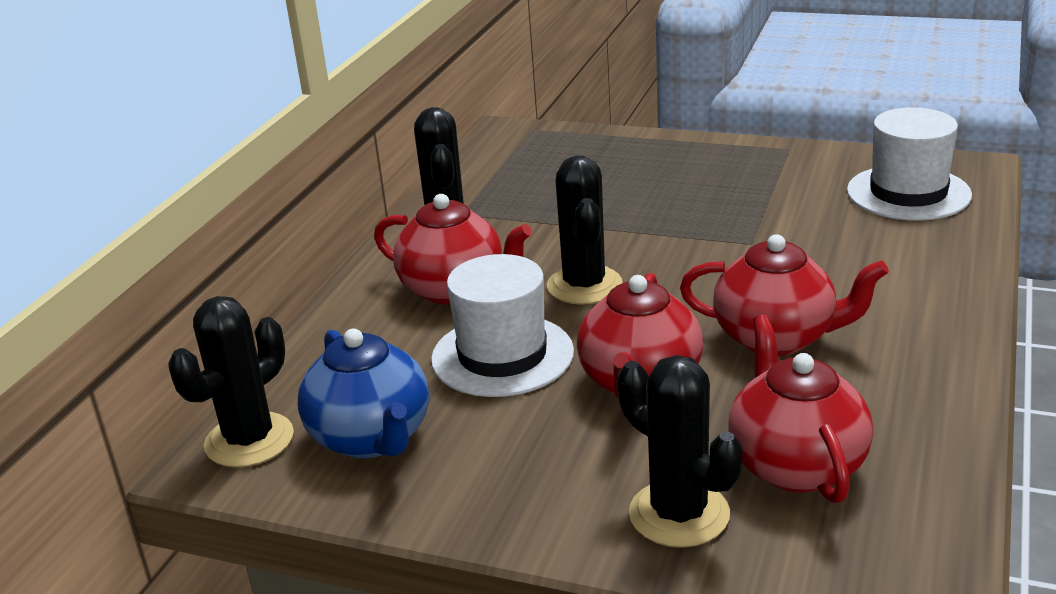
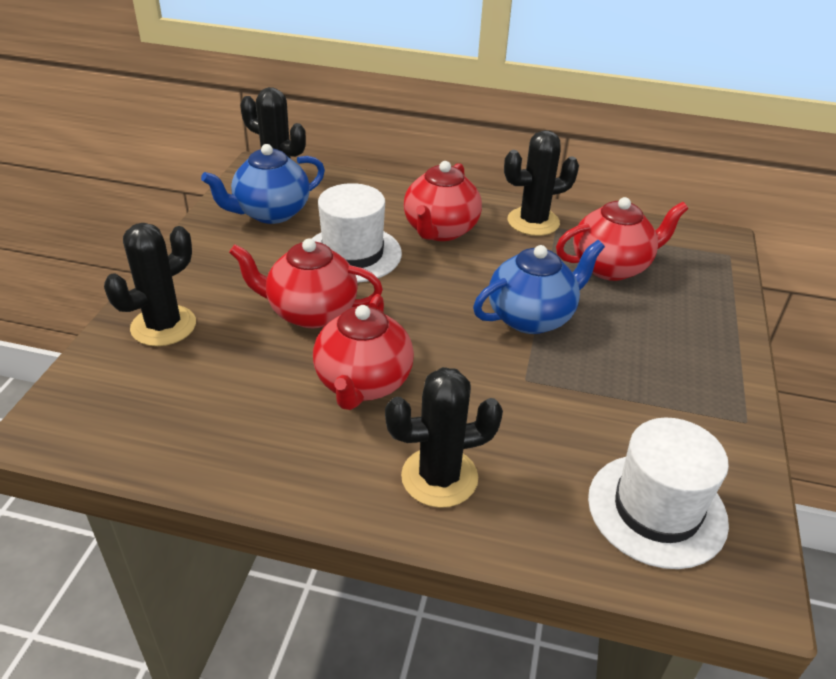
camera: 80 degrees right, 10 degrees up
black cactus [547,156,622,305] -> black cactus moved to [385,367,503,508]
red teapot [728,315,873,504] -> red teapot moved to [556,197,688,281]
none -> blue teapot [473,240,605,334]

